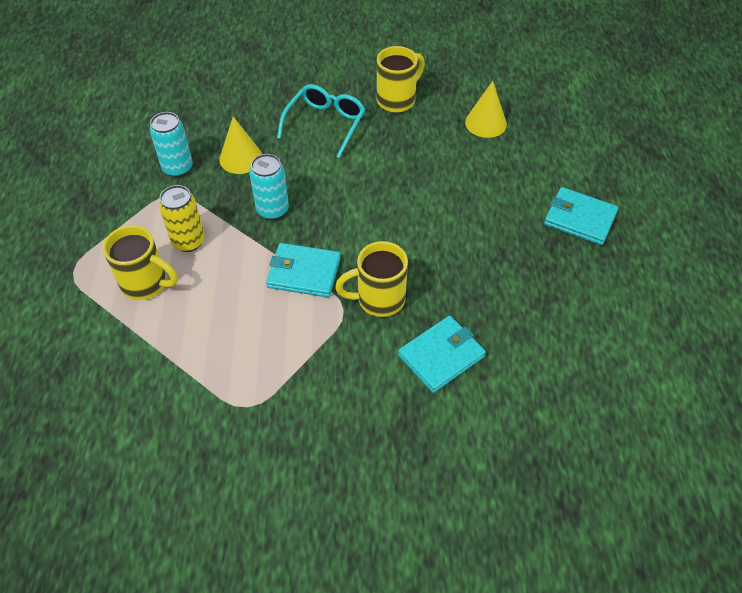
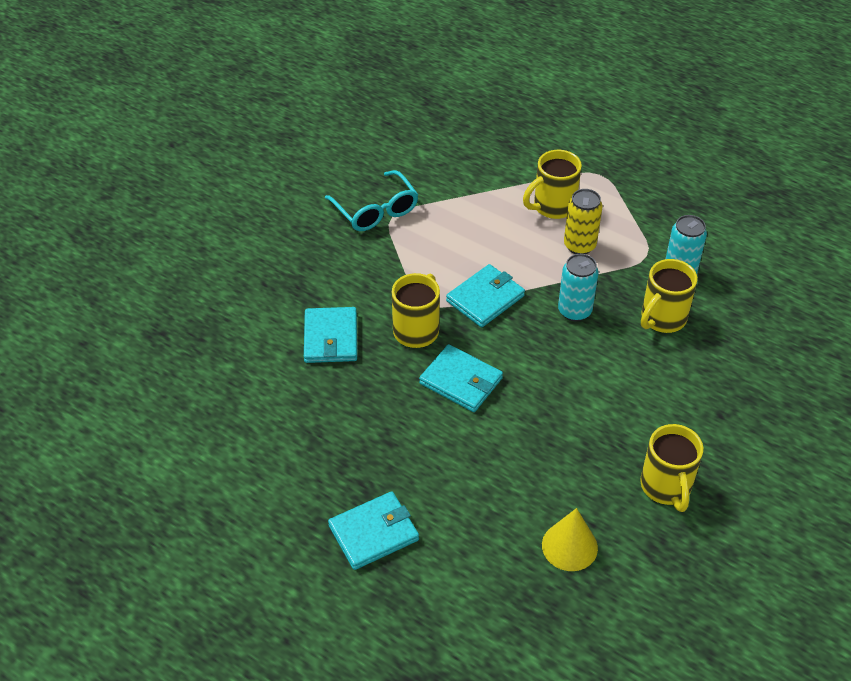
camera: 125 degrees right, 5 degrees down
yellow cone [219,116,262,174] -> yellow mug [641,259,697,333]
turquoise glasses [277,84,366,158] -> turquoise glasses moved to [325,170,419,231]
none -> turquoise wallet [419,344,503,412]

